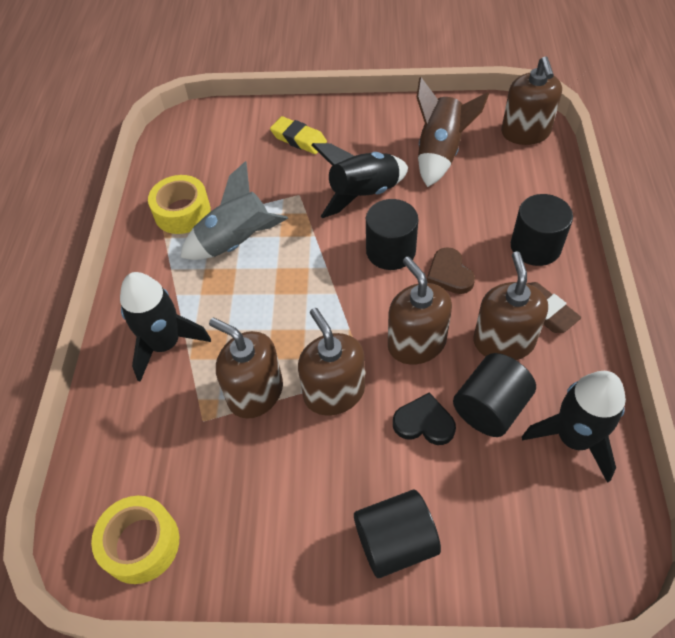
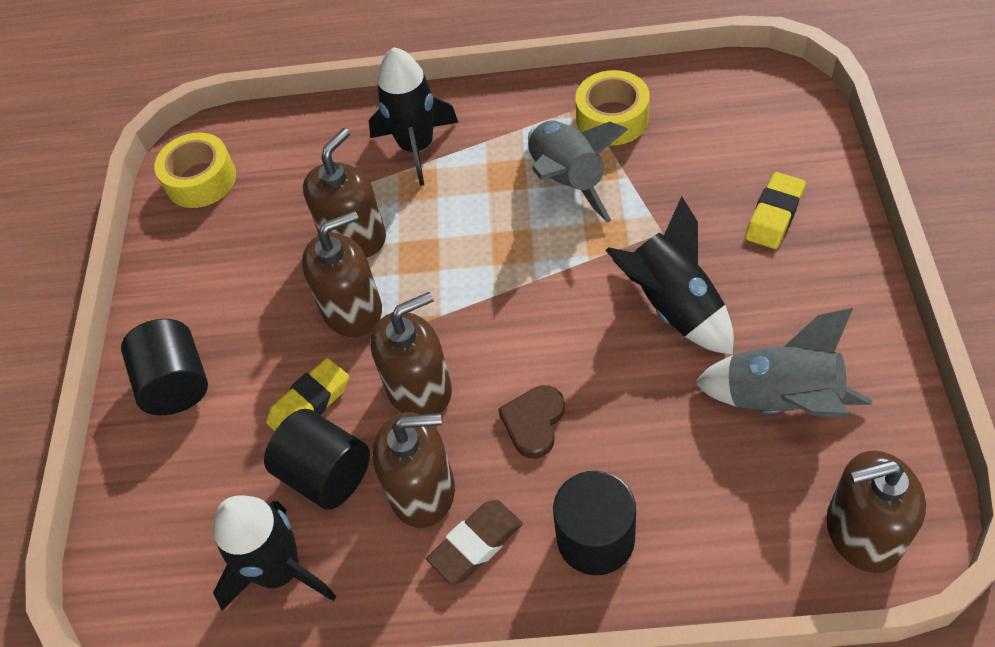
camera: 90 degrees right, 0 degrees up
black cylinder [366,199,418,270] -> none
black heart [393,392,456,445] -> yellow eraser [266,358,349,431]
brown rocket [417,77,489,187] -> grey rocket [694,308,872,418]
brown heart [427,247,475,294] -> brown heart turned 45 degrees counterclockwise [498,385,565,459]

